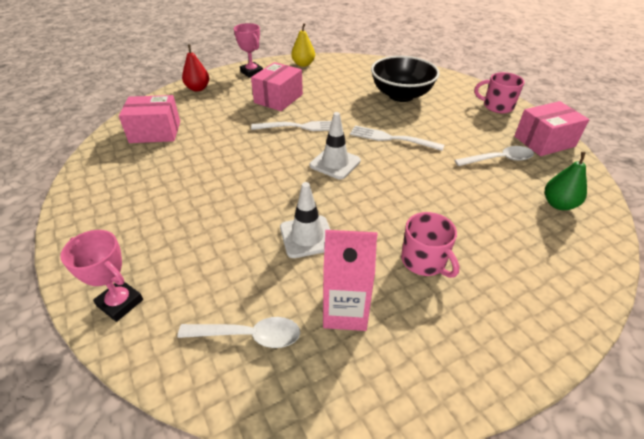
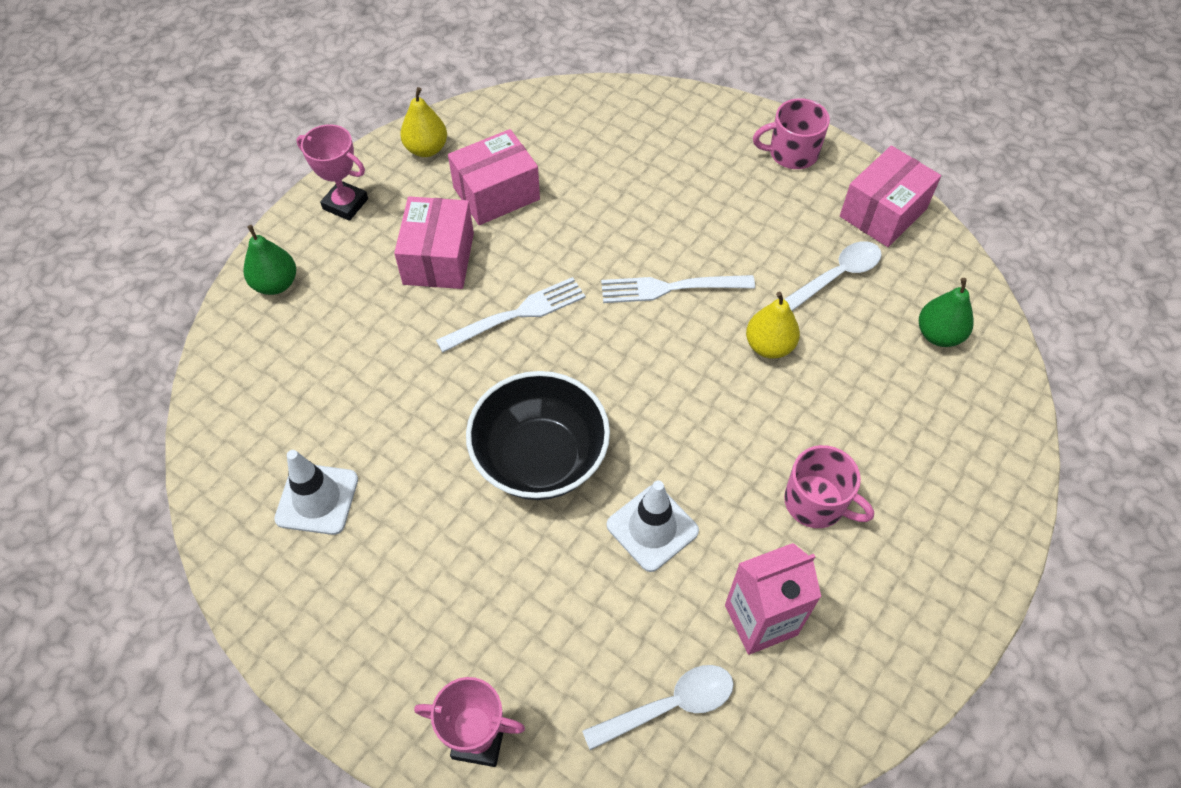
camera: 25 degrees left, 15 degrees up
pink box [119,95,180,143] -> pink box moved to [448,129,540,225]
red pear [182,44,209,92] -> green pear [244,225,296,295]
white traffic cone [310,112,361,180] -> white traffic cone moved to [274,450,358,535]
black bowl [371,56,440,102] -> black bowl moved to [466,371,610,500]
none -> yellow pear [746,292,800,359]

